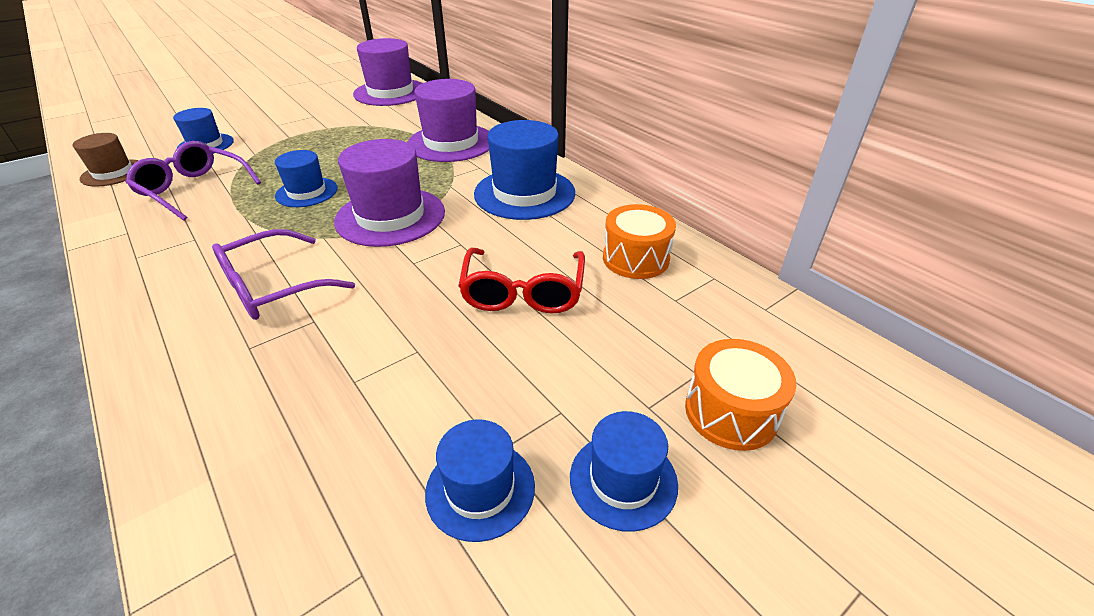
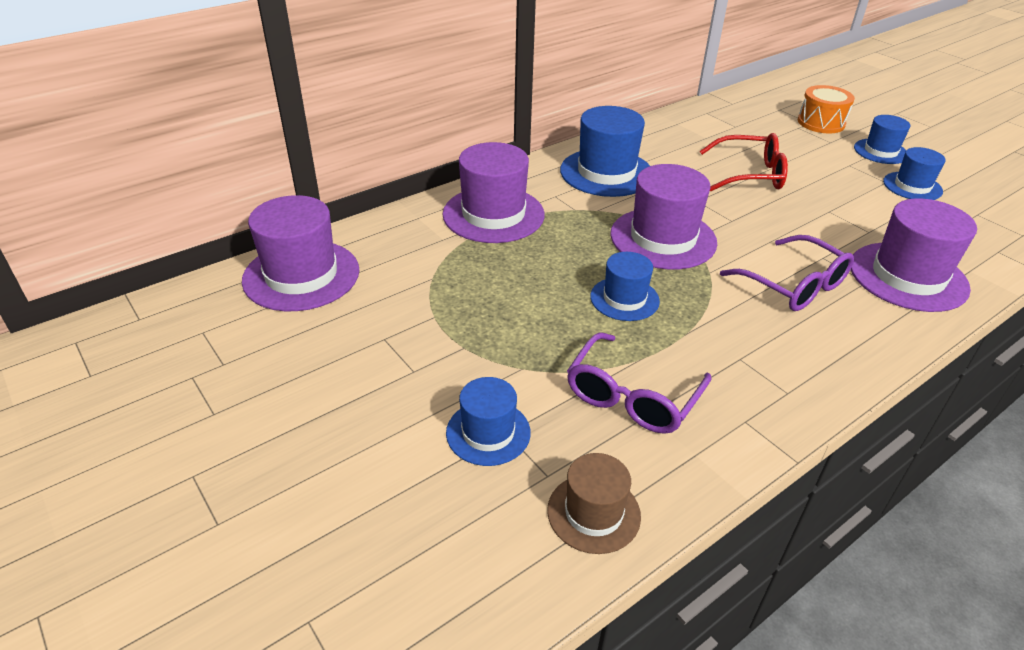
camera: 90 degrees left, 0 degrees up
orange drum [603,204,676,279] -> none
none -> purple hat [851,198,977,312]

